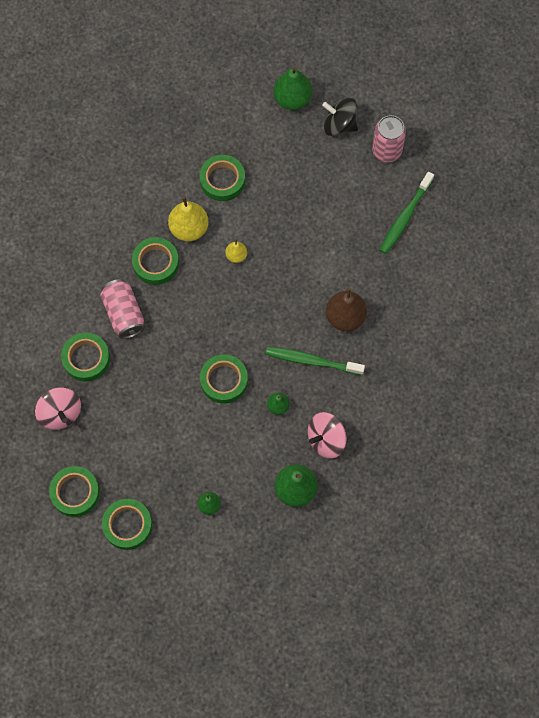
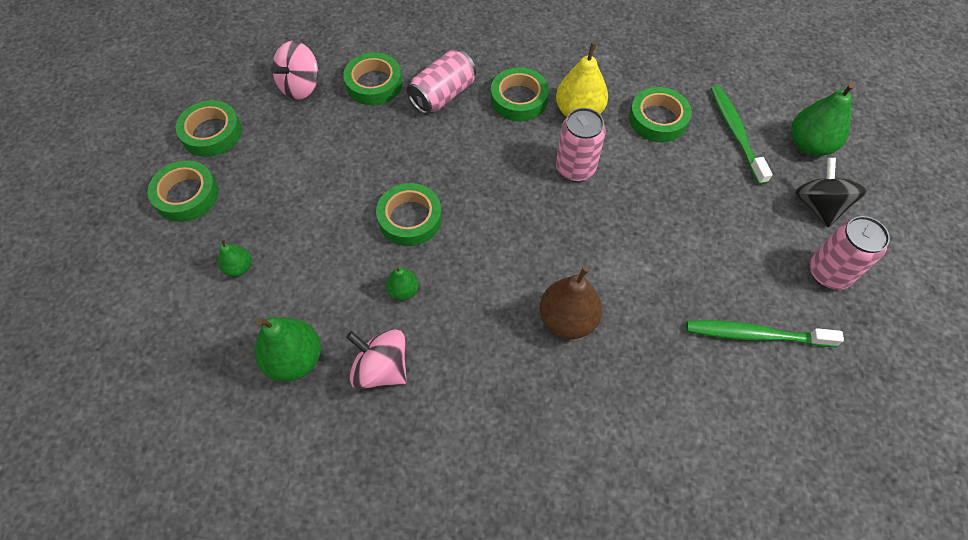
camera: 65 degrees right, 10 degrees down
yellow pear [225,239,247,263] -> pink can [556,108,606,182]
green toothbrush [266,347,365,375] -> green toothbrush moved to [710,85,773,185]

